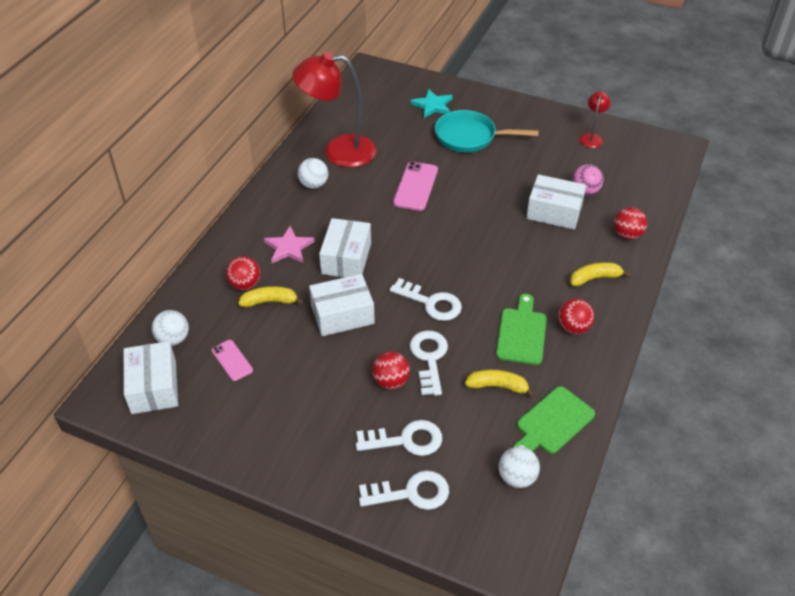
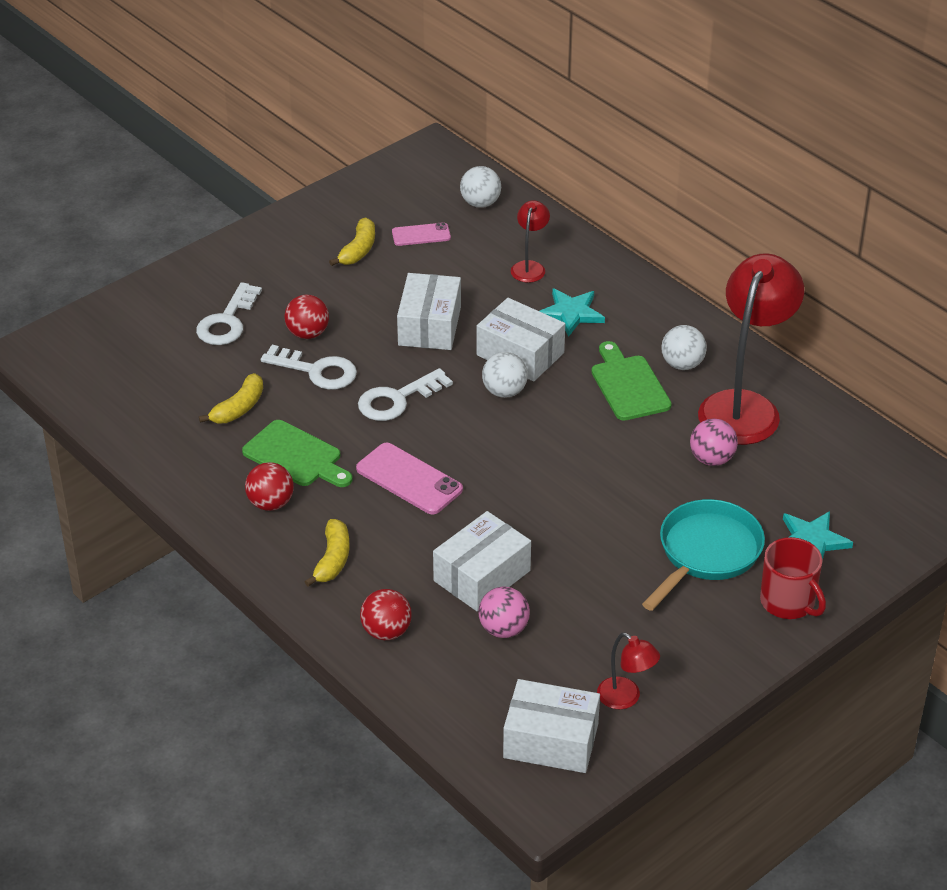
camera: 115 degrees right, 5 degrees down
white box [124,341,178,414] -> white box moved to [503,679,600,773]
red ball [226,256,260,290] -> red lamp [511,200,550,283]
yellow banana [238,286,303,307] -> yellow banana moved to [329,217,375,266]
pink star [264,226,315,263] -> turquoise star [540,288,605,337]
white key [359,471,449,510] -> none
pink phone [393,161,438,211] -> pink phone moved to [356,443,463,515]
white ball [499,446,540,488] -> white ball moved to [482,352,528,398]
green cutting board [513,386,595,454] -> green cutting board moved to [592,341,672,421]
none -> pink ball [690,419,738,466]
none -> red mug [760,537,826,619]

